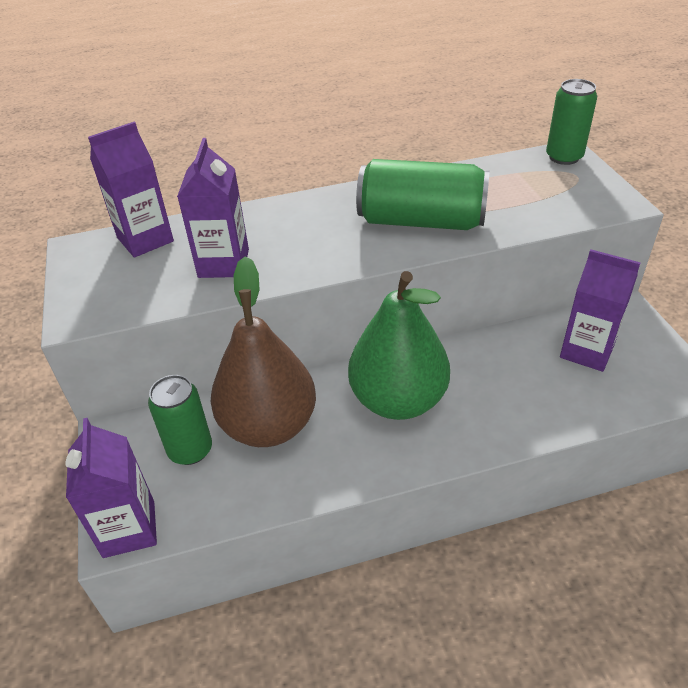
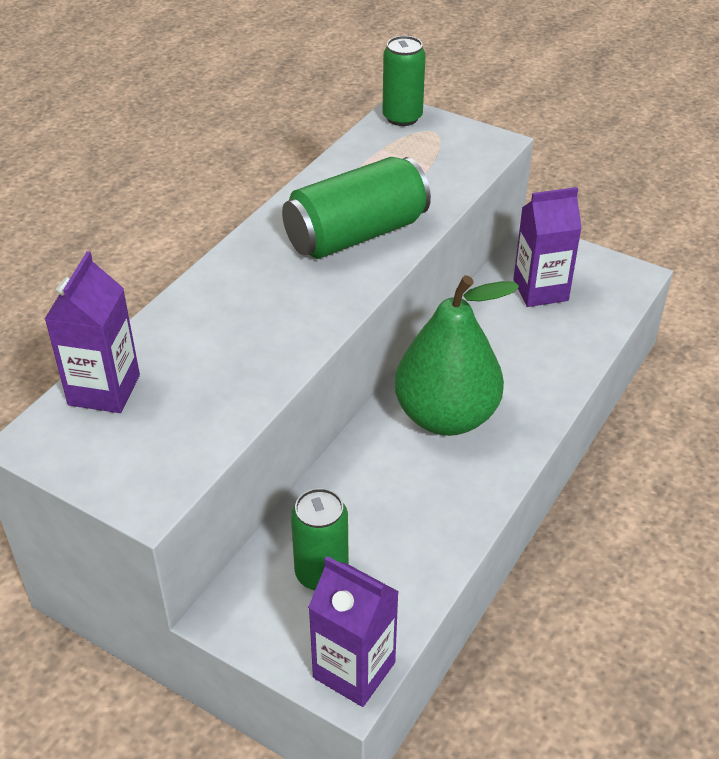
camera: 45 degrees left, 0 degrees up
purple carton [177,138,249,278] -> none
brown pear [211,256,316,447] -> none

